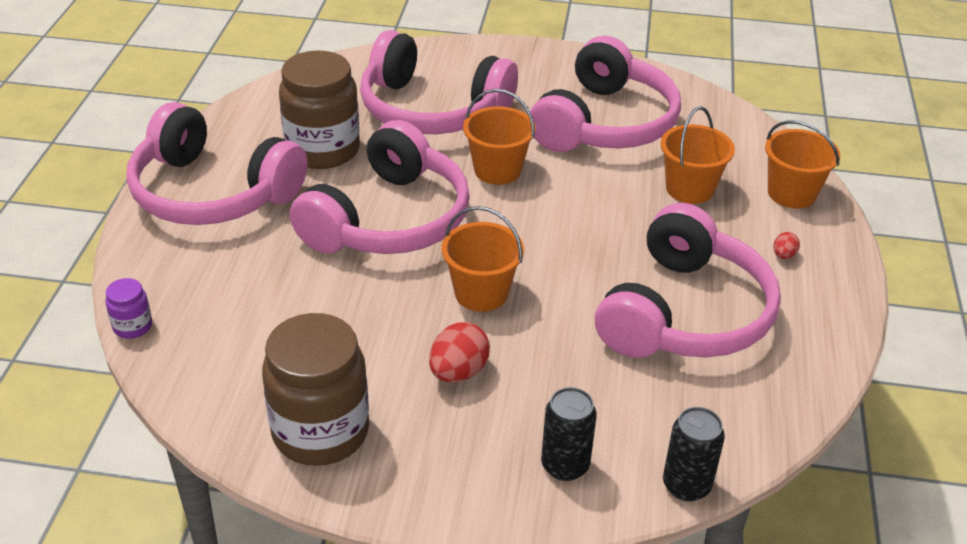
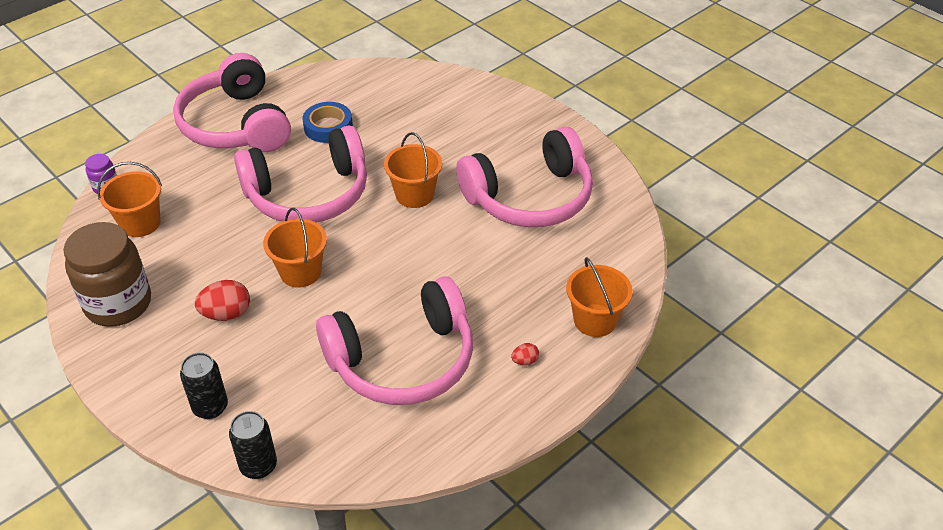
camera: 40 degrees right, 5 degrees up
brown jar [279,50,360,169] -> blue tape [303,102,353,143]
pink headphones [360,30,518,134] -> none
orange bucket [660,107,735,204] -> orange bucket moved to [97,162,162,237]

